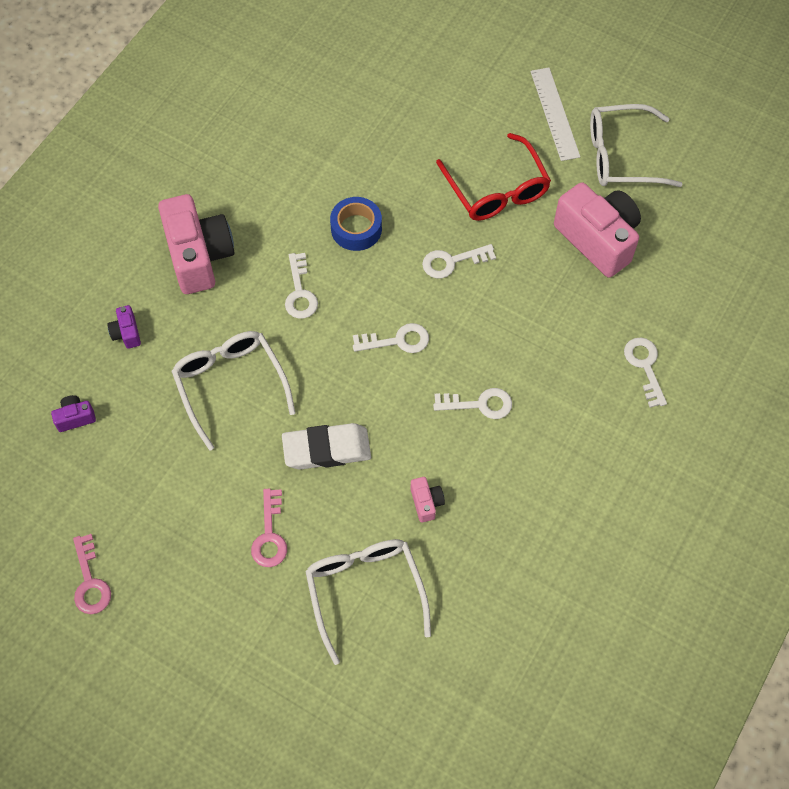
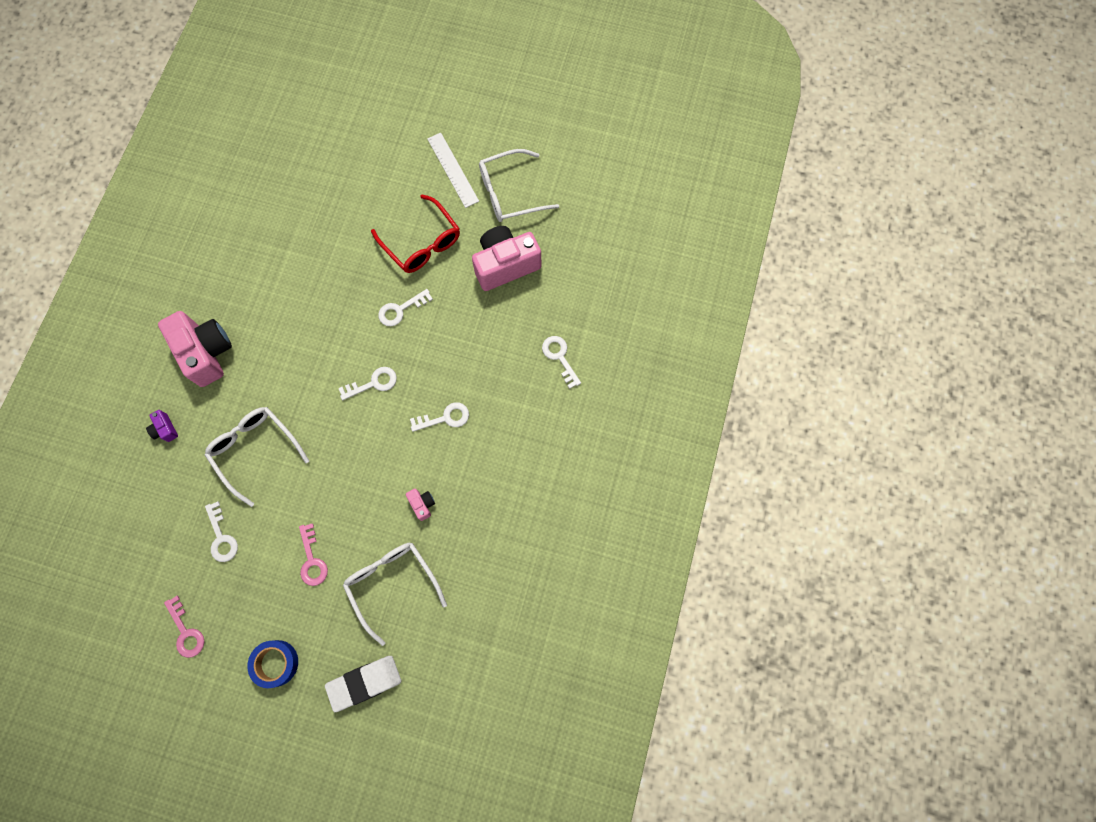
camera: 15 degrees left, 10 degrees up
purple camera [51,395,96,432] -> none
white eraser [282,423,371,470] -> white eraser moved to [325,656,401,712]
white key [285,253,318,319] -> white key moved to [205,502,238,562]
blue tape [330,197,382,251] -> blue tape moved to [247,640,298,688]
pink camera [554,182,641,278] -> pink camera turned 60 degrees counterclockwise [472,226,541,291]

